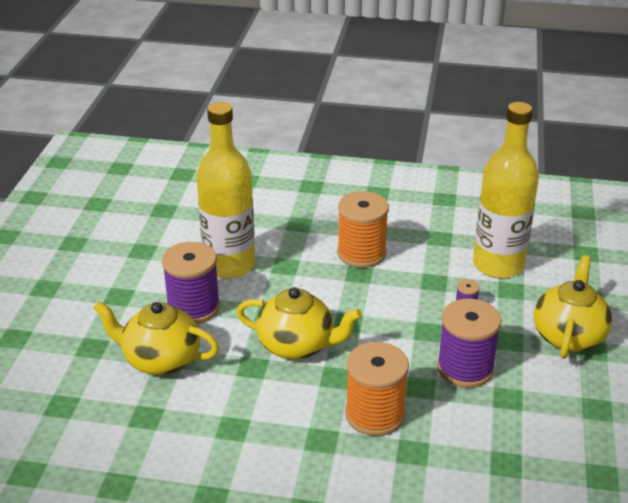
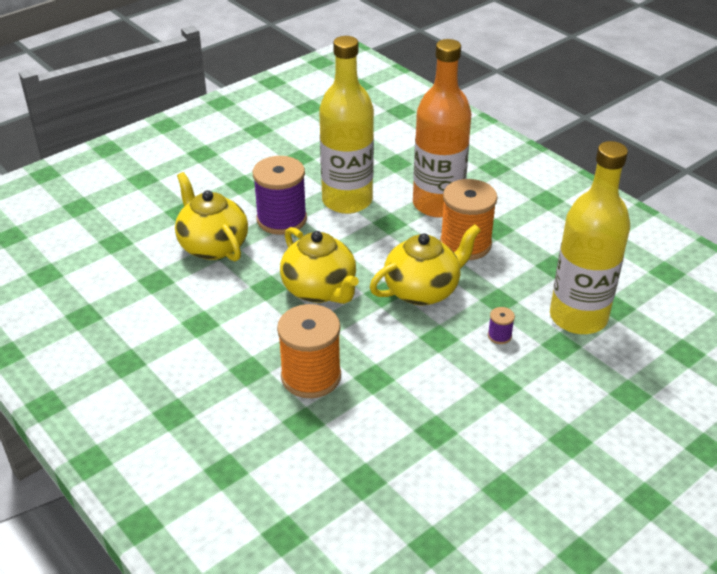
camera: 40 degrees right, 5 degrees up
purple spool [437,299,501,388] -> none
yellow teapot [534,255,612,359] -> yellow teapot moved to [370,224,481,305]
none -> orange bottle [413,39,472,218]

